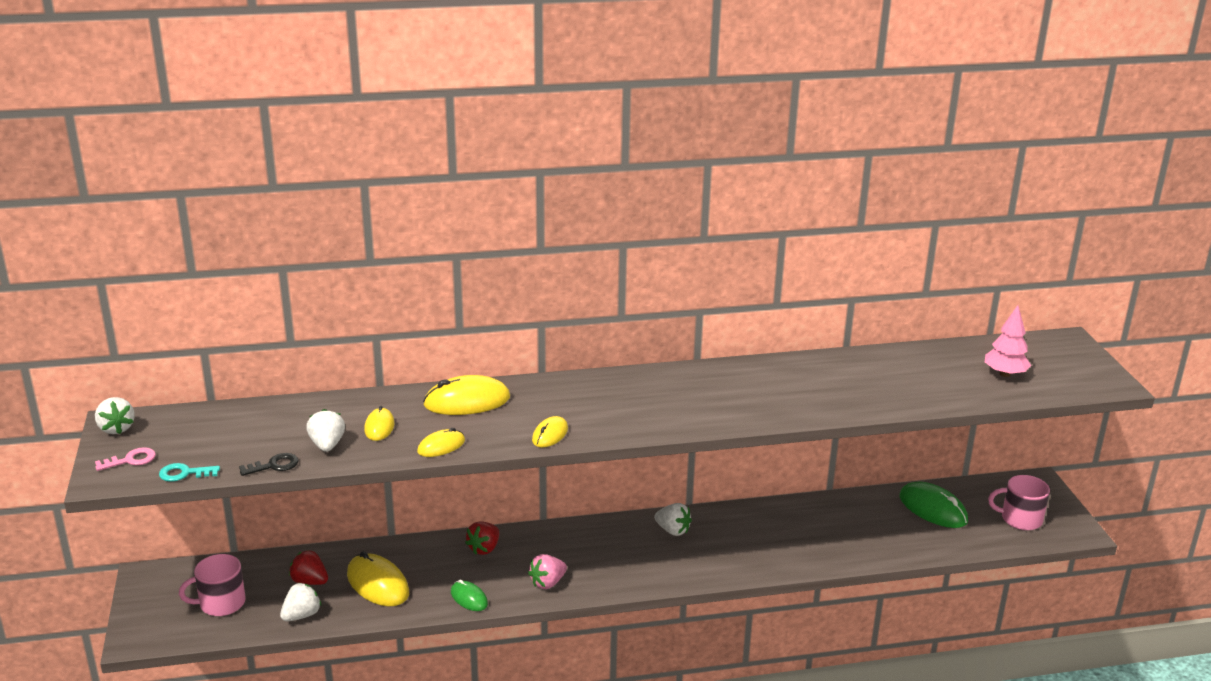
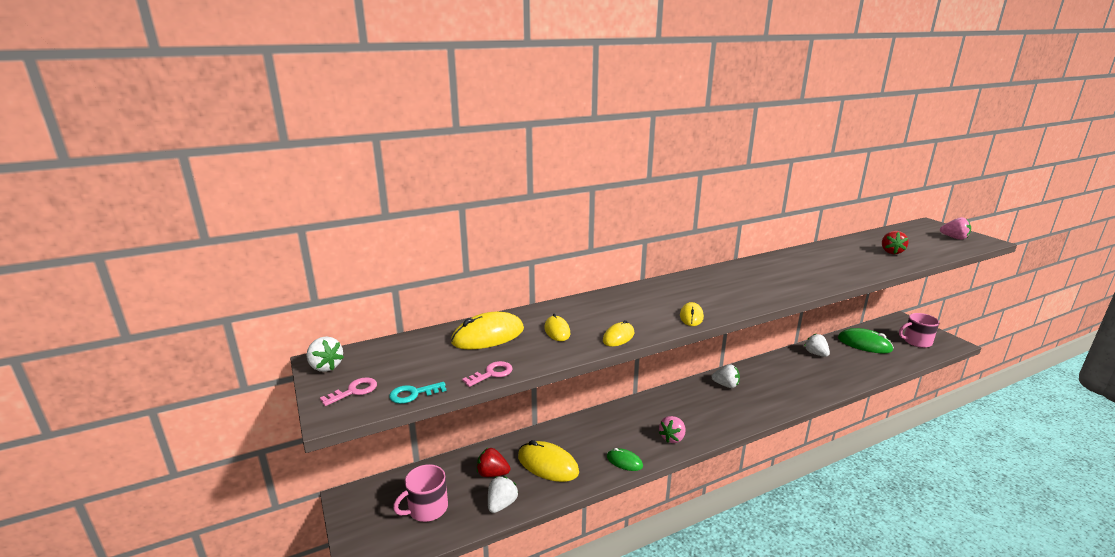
camera: 15 degrees left, 5 degrees down
black key [239,453,299,476] -> pink key [462,361,513,387]
white strawberry [306,409,345,452] -> white strawberry moved to [804,334,830,357]
yellow mouse [423,375,510,415] -> yellow mouse moved to [451,312,524,350]
red strawberry [465,521,499,555] -> red strawberry moved to [882,231,908,254]
pink tree [985,305,1031,377] -> none
none -> pink strawberry [940,217,971,240]

